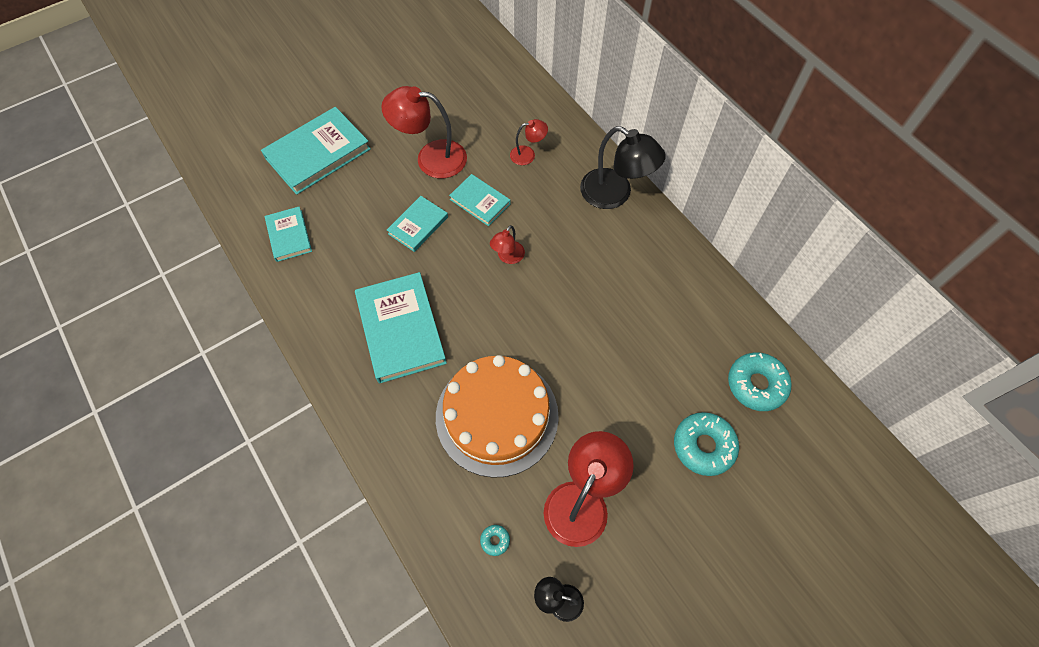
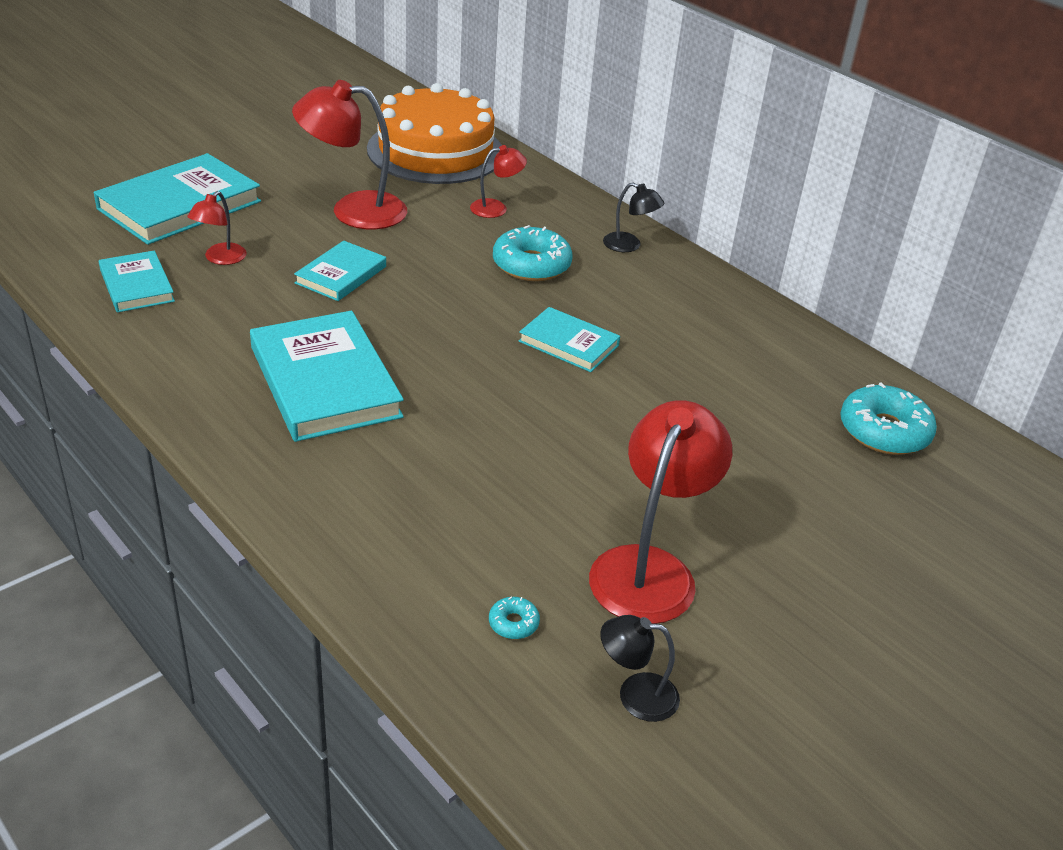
camera: 10 degrees left, 25 degrees down
orange cake [436,355,559,478] -> orange cake moved to [367,83,502,184]
turquoise book [449,174,511,226] -> turquoise book moved to [519,307,620,372]
red lamp [490,225,525,264] -> red lamp moved to [187,191,247,265]
black lamp [580,126,666,209] -> black lamp [603,183,664,252], size x0.51
turquoise donut [674,412,739,476] -> turquoise donut moved to [493,225,573,281]

